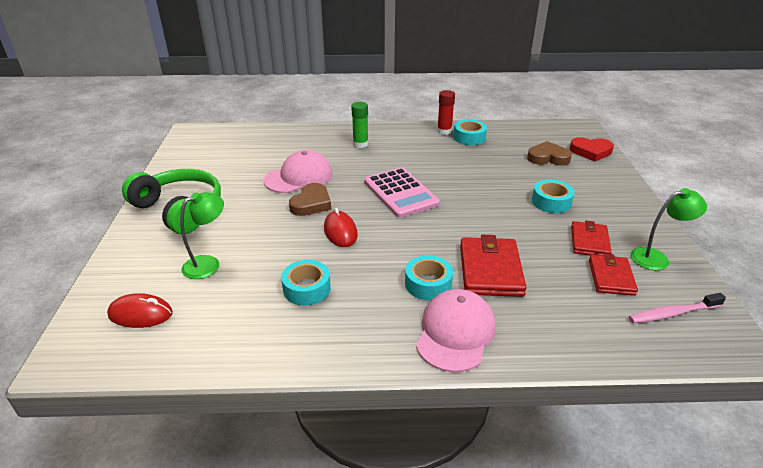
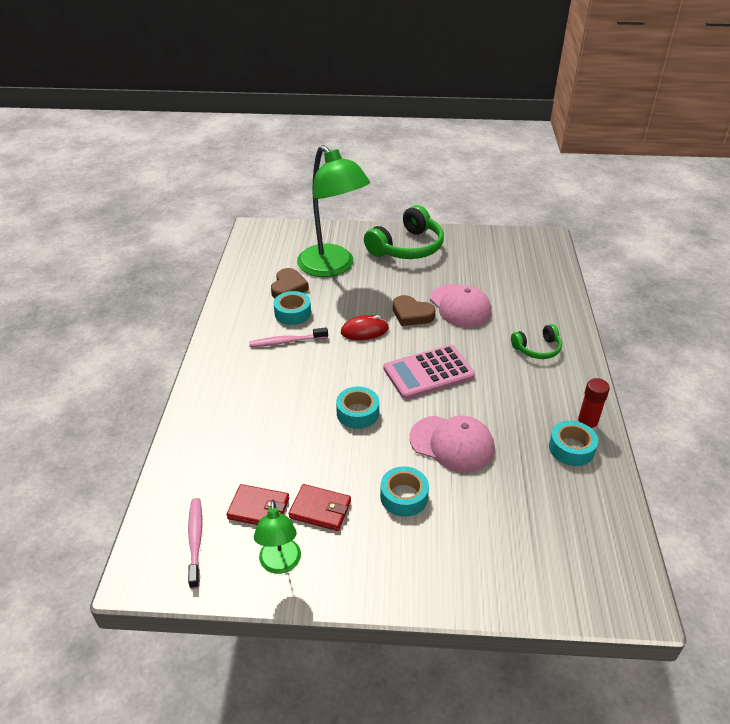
camera: 95 degrees right, 5 degrees up
red mouse [107,293,173,328] -> none
green lamp [180,192,224,279] -> green lamp [297,145,370,277], size x2.08
green glue stick [351,102,368,148] -> green headphones [511,324,562,359]
turquoise tape [405,255,453,300] -> turquoise tape moved to [336,387,379,429]
pink cap [416,289,496,372] -> pink cap moved to [409,416,495,472]
red wallet [460,235,527,297] -> none
brown heart [527,141,572,166] -> brown heart moved to [271,268,309,298]
red heart [570,137,614,161] -> none
none -> pink toothbrush [249,327,328,347]

